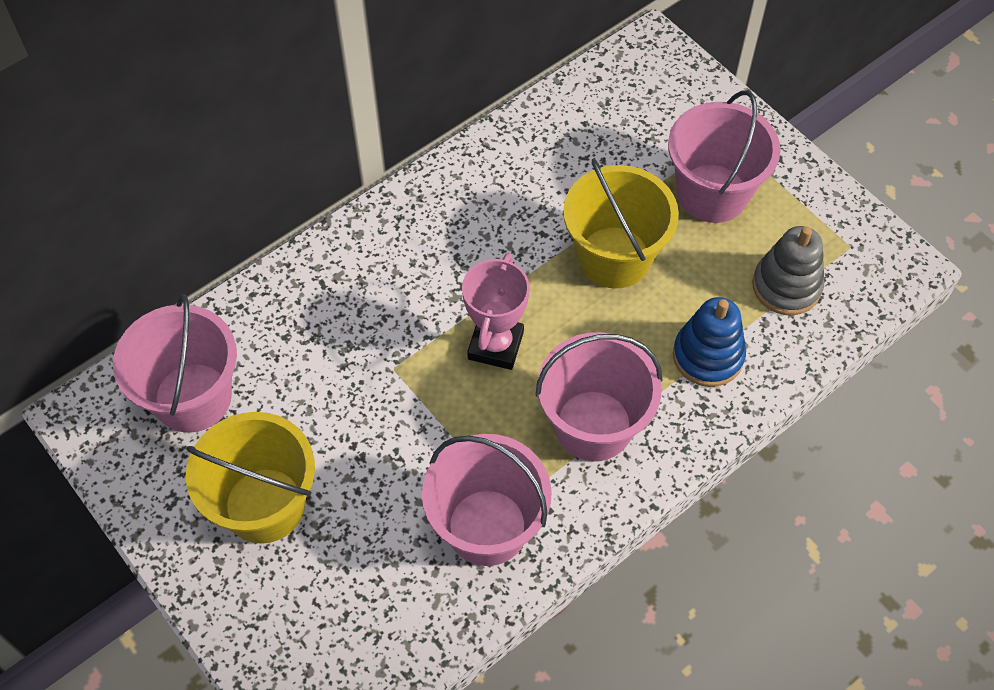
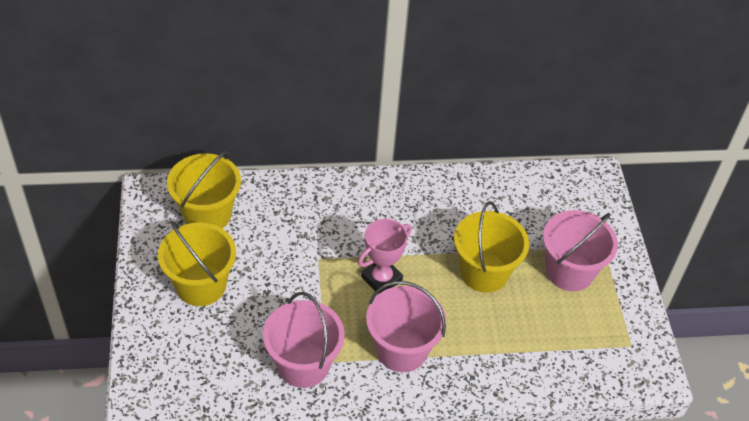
camera: 30 degrees right, 10 degrees down
pink bucket [113,294,237,433] -> yellow bucket [167,151,241,228]
blue stacking toy [673,297,746,387] -> none
grey stacking toy [752,226,824,315] -> none

